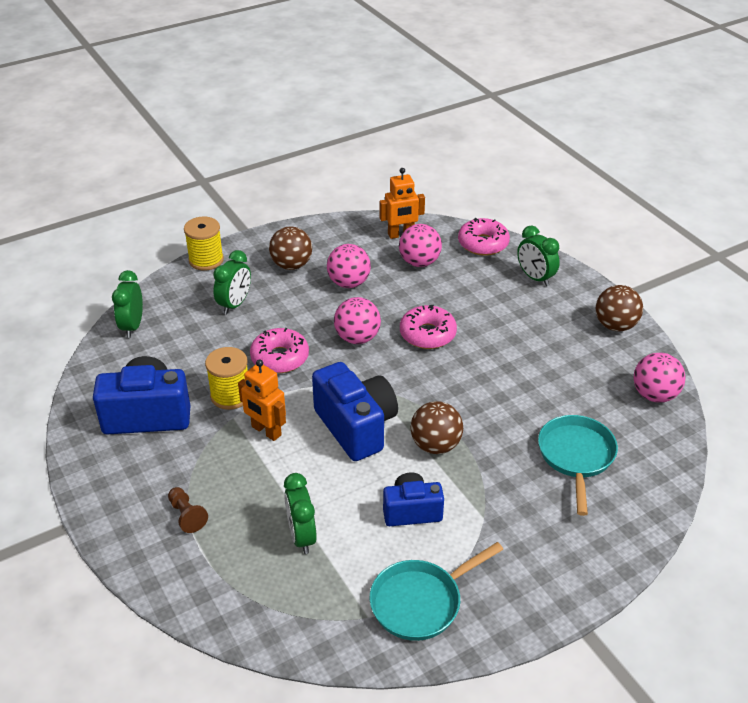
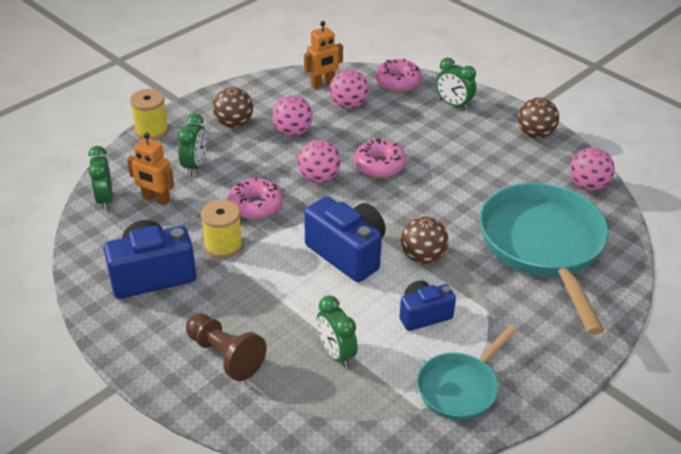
camera: 15 degrees left, 0 degrees up
brown pawn [168,487,208,533] -> brown pawn [186,313,266,381], size x1.76
orange robot [238,359,286,441] -> orange robot moved to [127,132,174,206]
turquoise pan [538,415,618,516] -> turquoise pan [480,183,609,335], size x1.85

